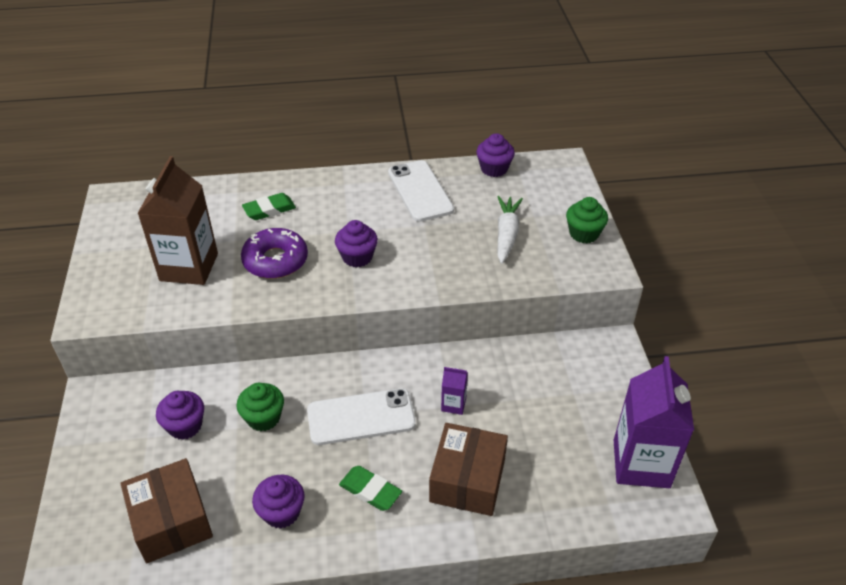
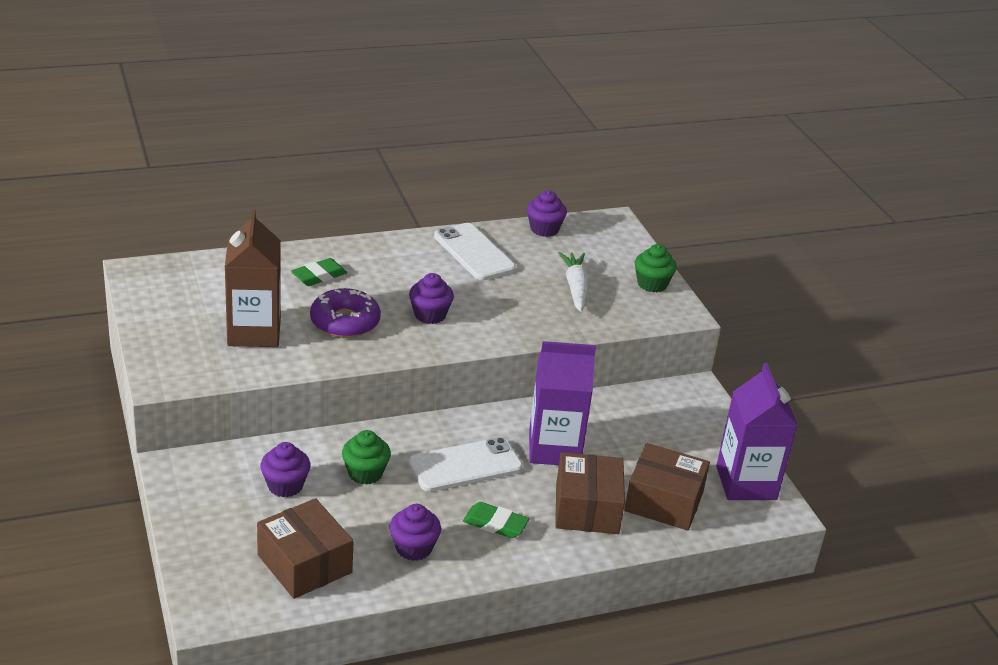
camera: 15 degrees left, 10 degrees down
purple carton [441,367,468,415] -> purple carton [529,341,596,465], size x2.28
none -> brown box [624,443,710,530]

